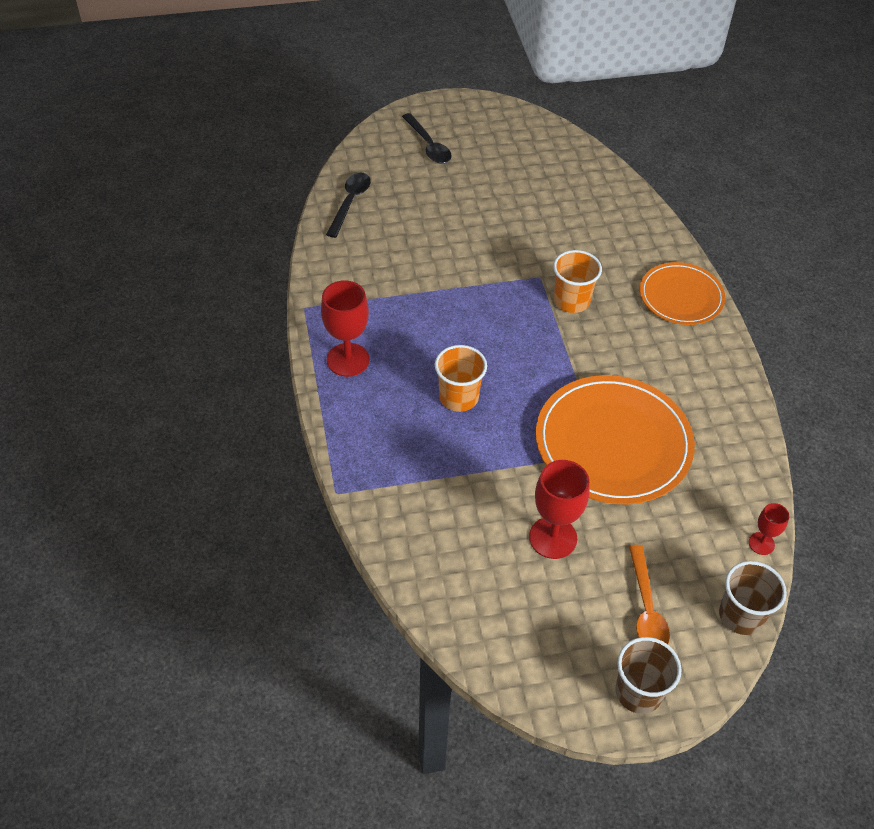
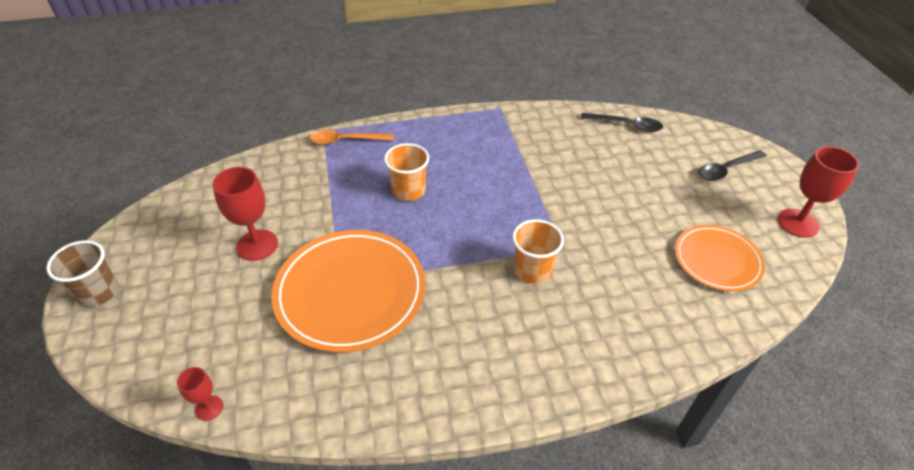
camera: 90 degrees right, 5 degrees down
red goblet [321,280,369,377] -> red goblet moved to [778,146,859,238]
orange spoon [629,545,670,644] -> orange spoon moved to [309,130,394,145]
orange plate [640,262,725,325] -> orange plate moved to [675,225,765,292]
brown cup [719,561,787,635] -> none

